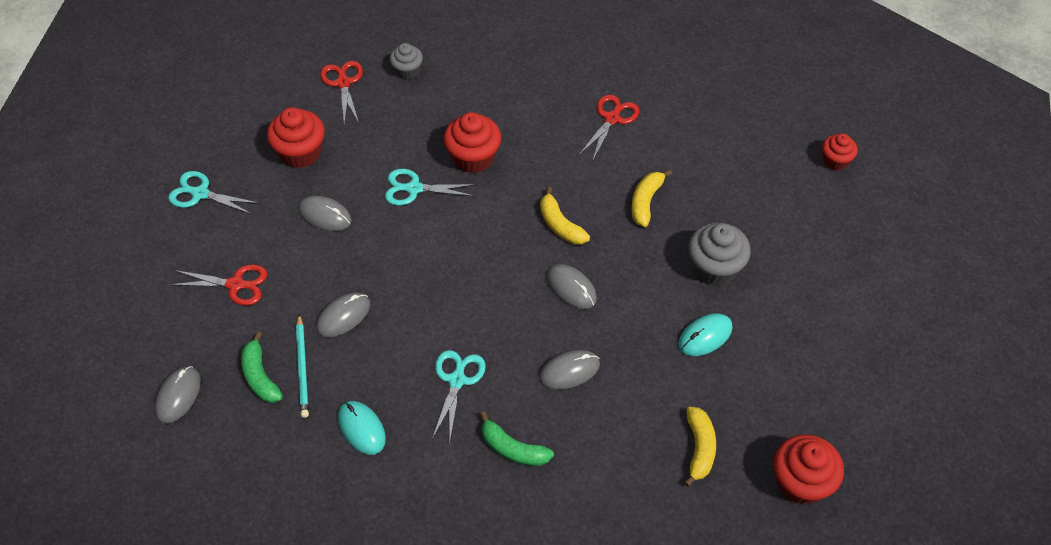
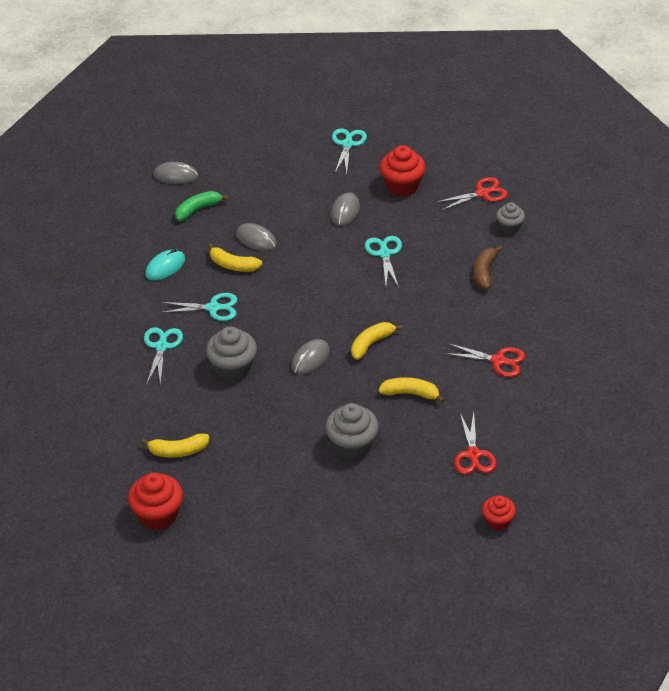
camera: 80 degrees right, 10 degrees down
red scissors [169,264,268,306] -> red scissors moved to [454,412,497,475]
turquoise pencil [296,314,309,418] -> none
red cupcake [443,112,501,173] -> none
green banana [480,412,554,466] -> turquoise scissors [144,327,183,385]
grey mouse [539,350,600,389] -> grey cupcake [206,326,257,381]
turquoise mouse [678,313,733,356] -> none
none -> yellow banana [208,243,262,272]
none -> brown banana [474,246,502,289]

